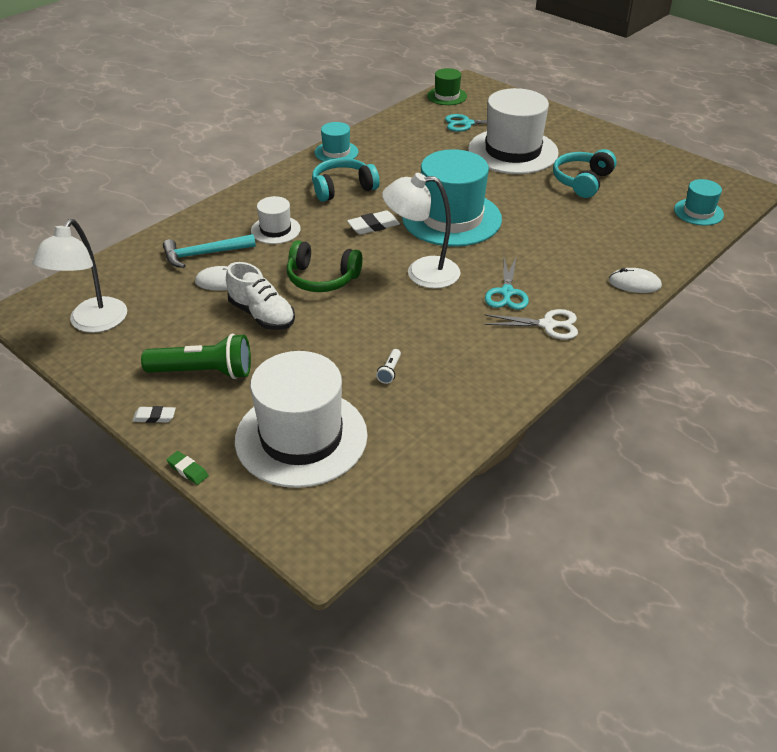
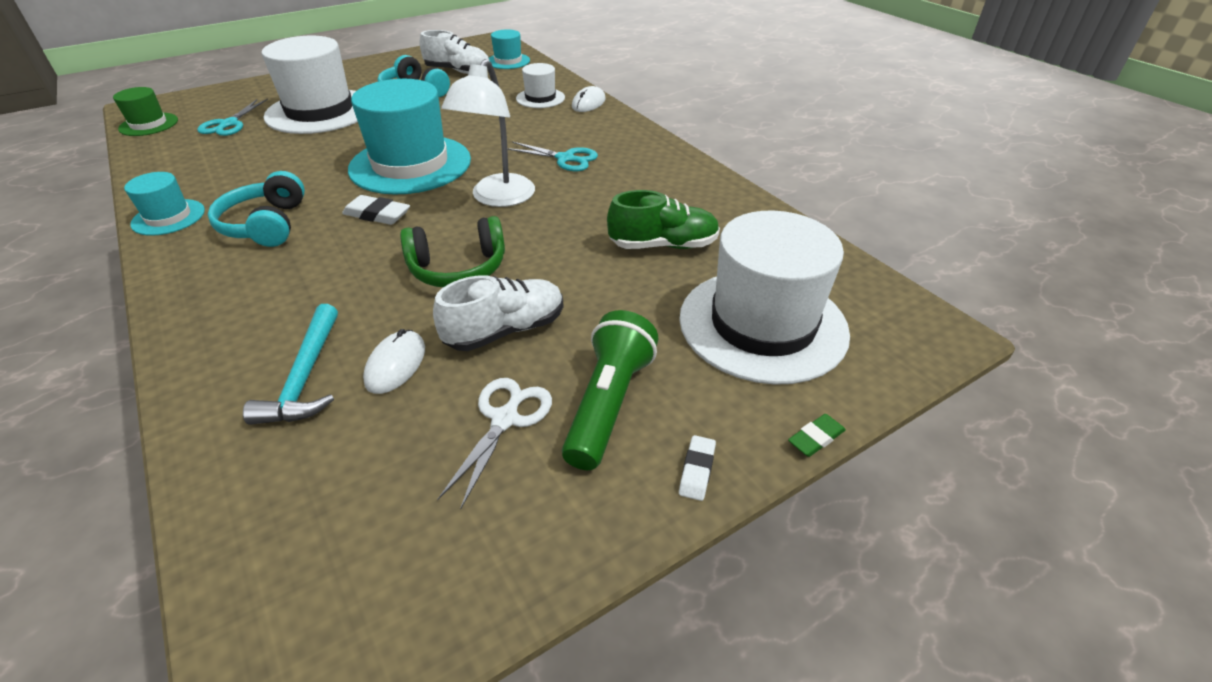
camera: 75 degrees left, 0 degrees up
white lamp [33,219,127,333] -> none
white hat [251,196,301,244] -> white hat moved to [516,63,565,108]
green headphones [287,240,363,292] -> green headphones turned 45 degrees clockwise [400,216,505,287]
white eraser [347,210,400,235] -> white eraser turned 60 degrees counterclockwise [342,195,410,225]
white flashlight [376,349,401,384] -> green shoe [607,190,720,249]
white scissors [484,309,578,339] -> white scissors moved to [437,378,552,509]
none -> white shoe [420,30,489,74]

